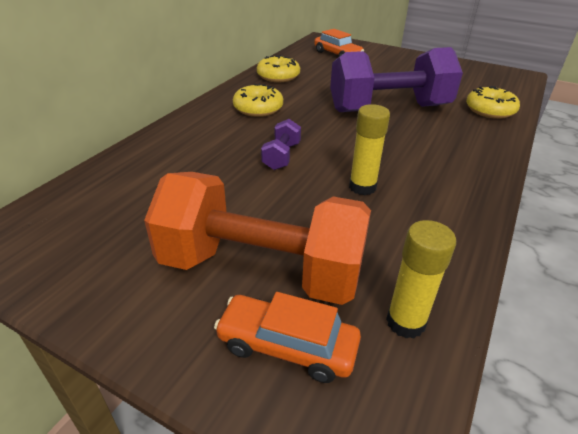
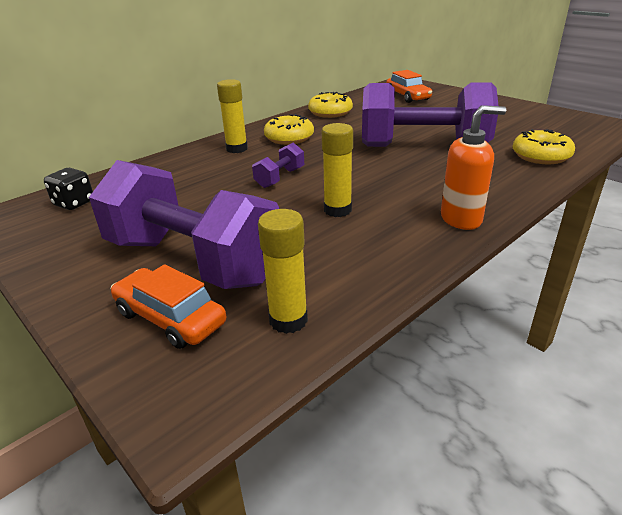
camera: 20 degrees right, 5 degrees down
orange dumbbell [144,172,371,305] -> purple dumbbell [89,160,279,289]
none -> black dice [44,168,93,210]
none -> yellow glue stick [217,79,248,153]
none -> orange soap dispenser [441,105,506,230]

